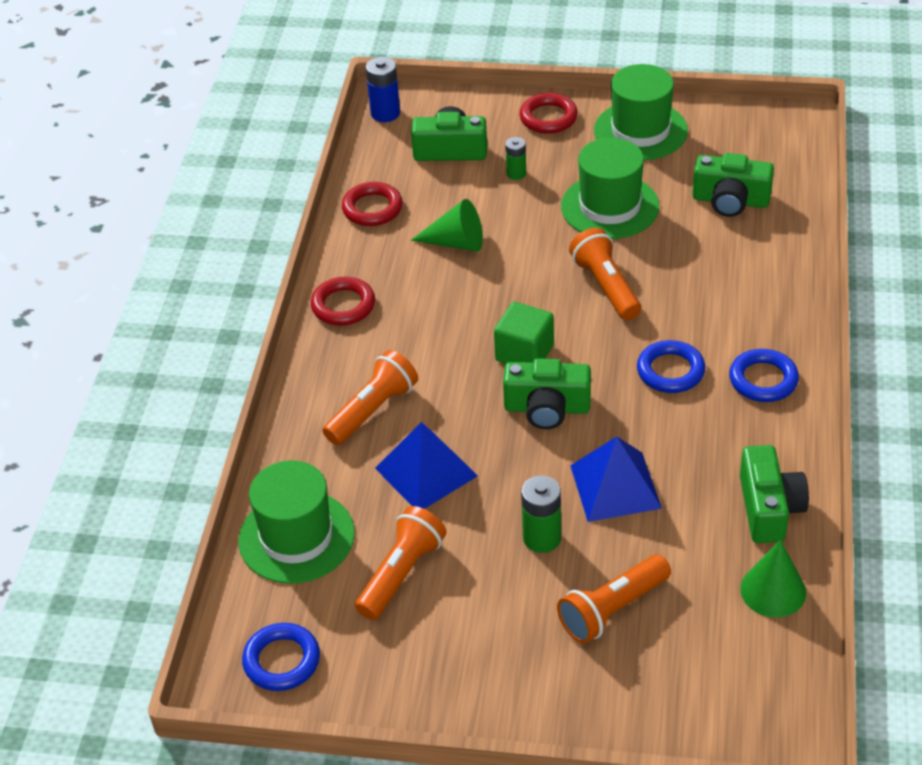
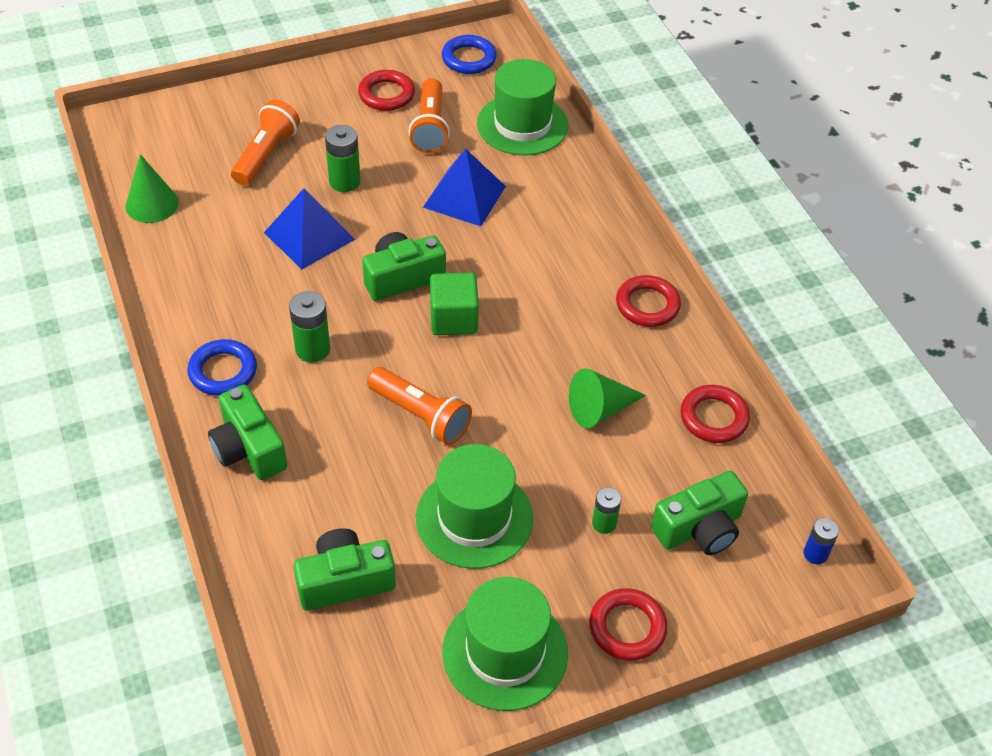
camera: 145 degrees right, 5 degrees up
orange flashlight [322,350,418,445] -> none
blue battery [366,57,400,122] -> blue battery [803,518,839,564], size x0.64
blue ring [637,340,705,393] -> green battery [289,291,330,363]
green camera [740,445,809,543] -> green camera moved to [208,385,287,480]
none -> red ring [358,70,415,111]

